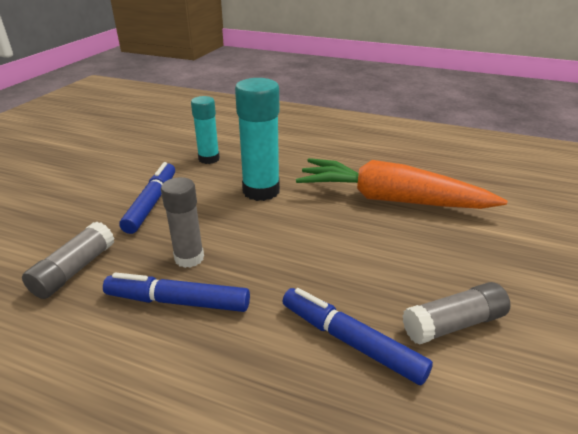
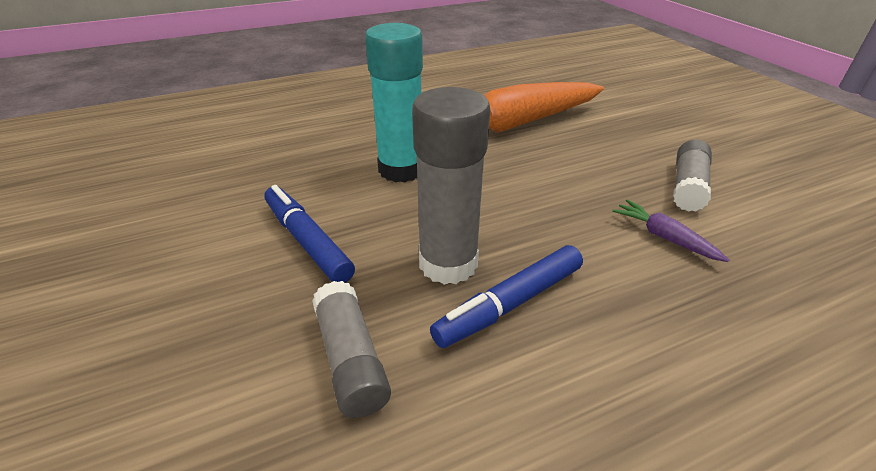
camera: 45 degrees left, 5 degrees up
grey glue stick [161,177,204,268] -> grey glue stick [412,87,490,285], size x1.57
turquoise glue stick [191,96,220,164] -> none
blue marker [282,288,433,386] -> purple carrot [612,200,729,262]

